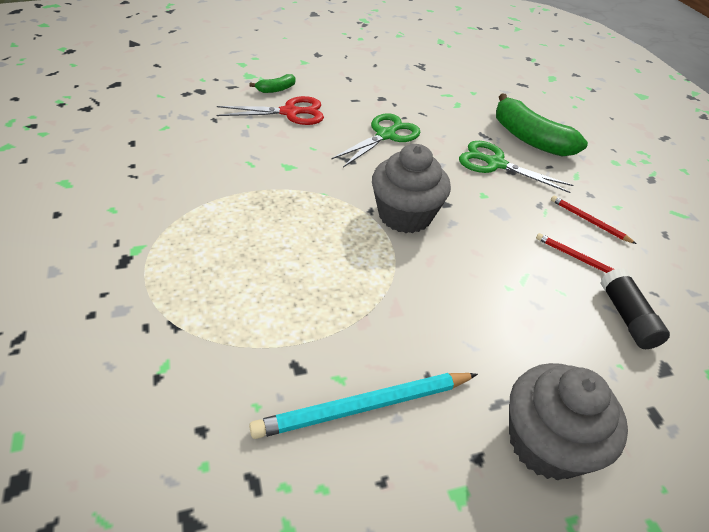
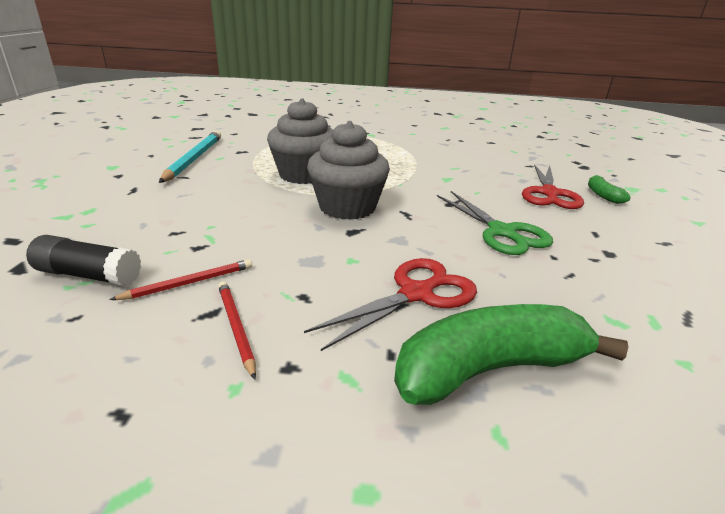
camera: 115 degrees right, 15 degrees down
green scissors [459,141,574,193] -> red scissors [304,258,477,351]
grey cupcake [509,363,628,480] -> grey cupcake moved to [267,98,333,184]
red pencil [551,196,636,244] -> red pencil turned 90 degrees counterclockwise [218,281,256,379]

